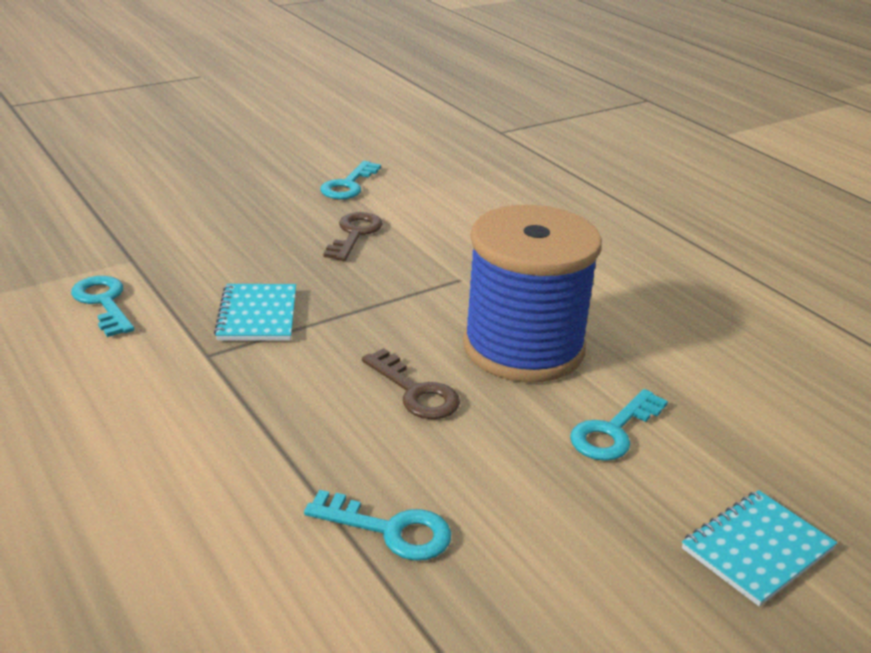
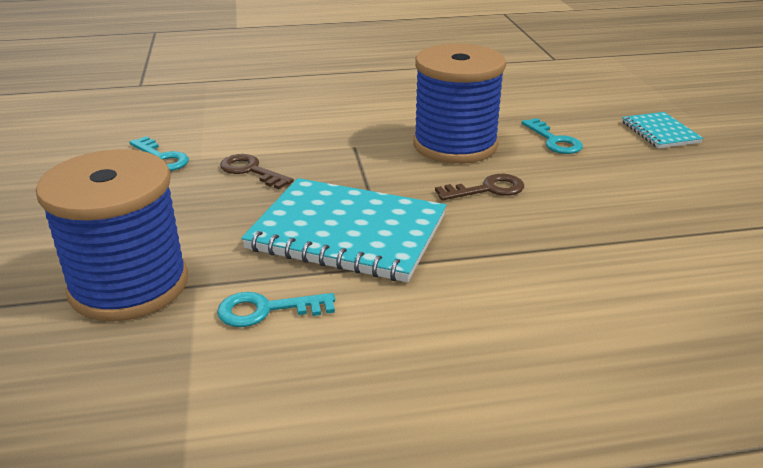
camera: 65 degrees left, 0 degrees up
turquoise notebook [214,284,296,341] -> turquoise notebook [241,178,446,282], size x2.00
turquoise key [304,490,452,561] -> none
none -> blue spool [36,149,188,321]

